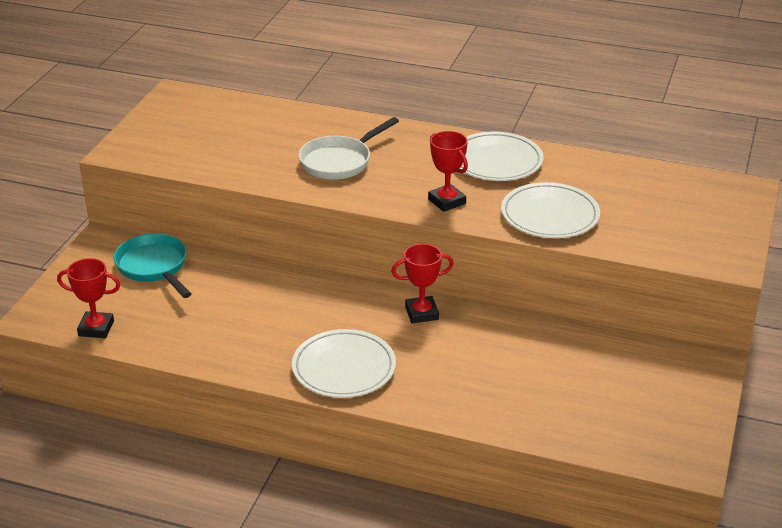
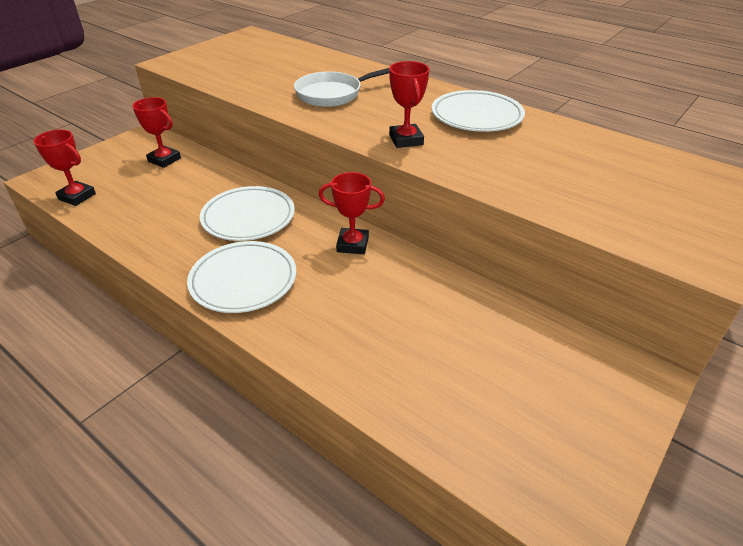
camera: 20 degrees right, 5 degrees up
turquoise pan [114,233,191,298] -> red trophy [132,97,181,168]
white plate [501,182,600,238] -> white plate moved to [200,186,295,241]

